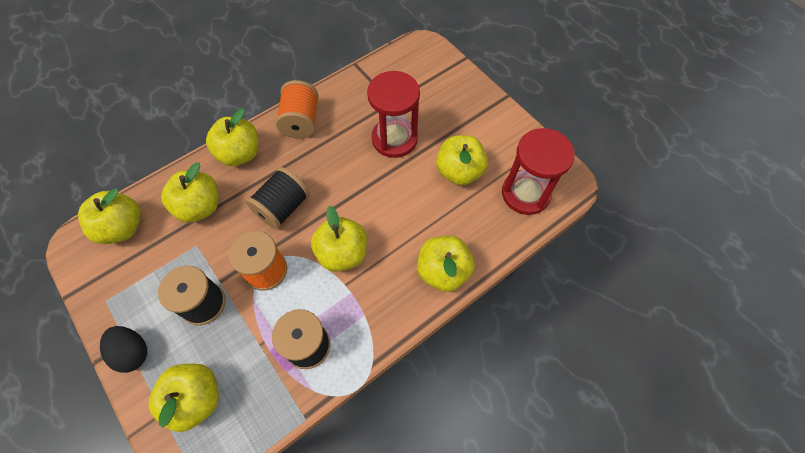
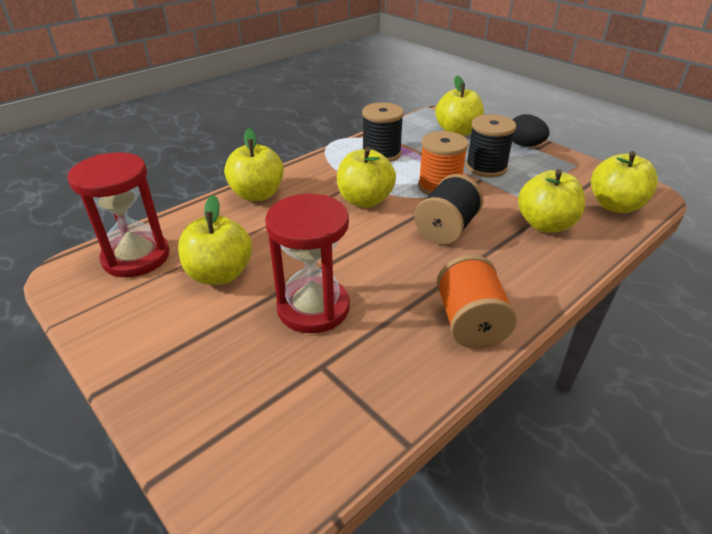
camera: 175 degrees right, 25 degrees down
yellow apple [206,109,258,166] -> none

